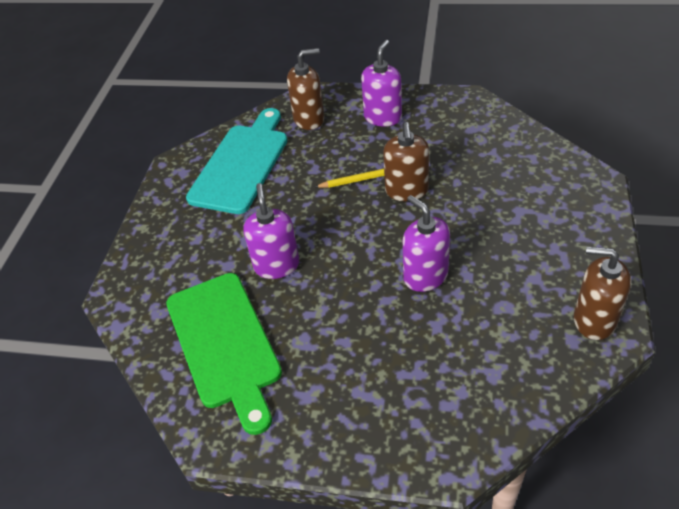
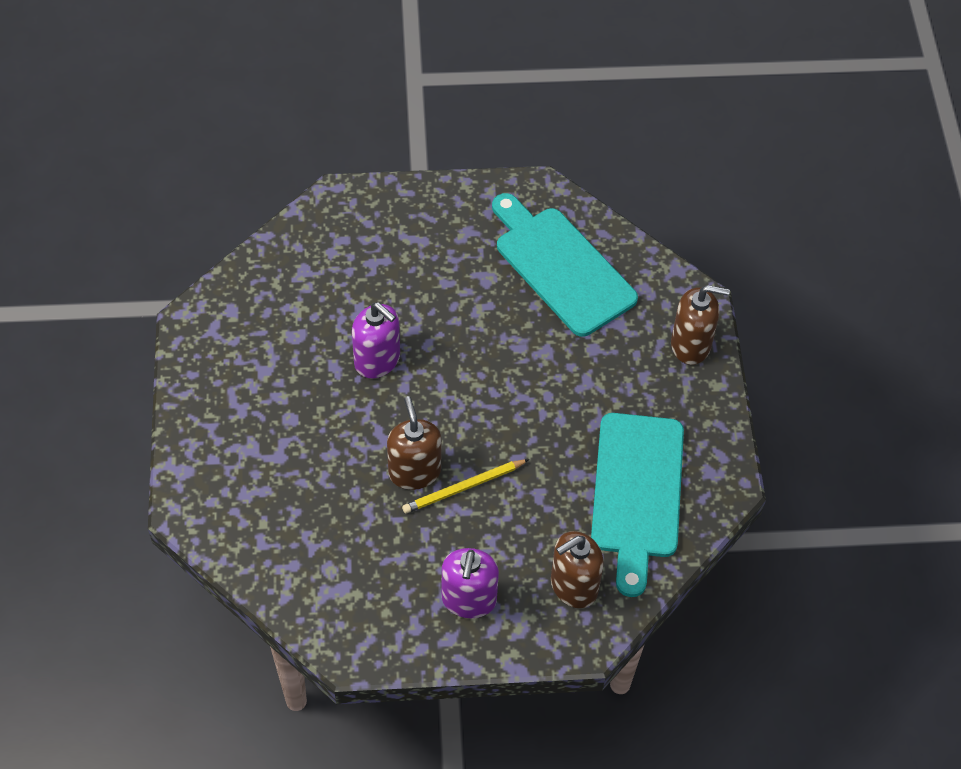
camera: 160 degrees right, 10 degrees up
green cutting board [166,273,282,435] -> turquoise cutting board [492,193,638,337]
purple soap dispenser [243,183,299,279] -> none
brown soap dispenser [574,247,631,340] -> brown soap dispenser moved to [671,285,730,365]

